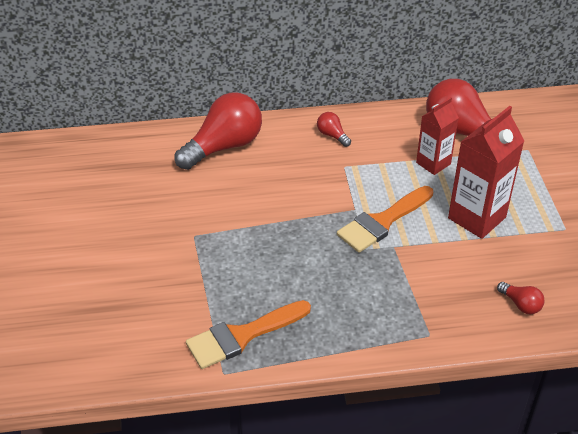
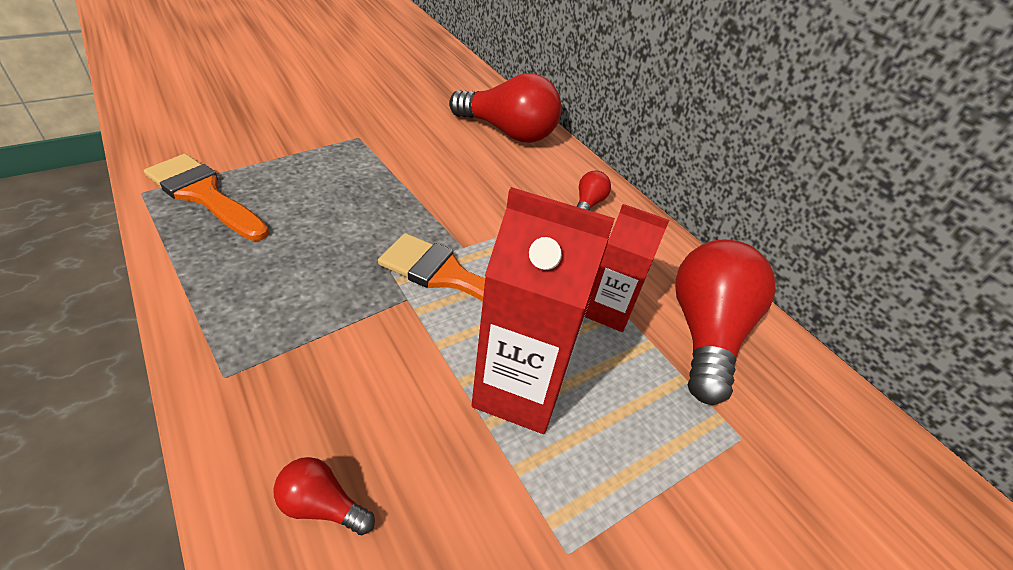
camera: 60 degrees right, 0 degrees up
red light bulb [497,282,545,314] -> red light bulb turned 90 degrees clockwise [274,457,375,535]

